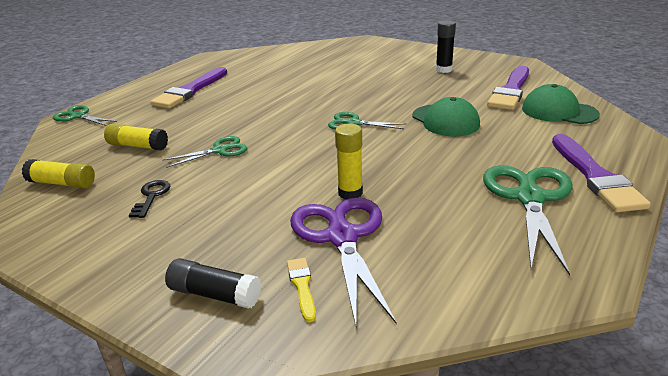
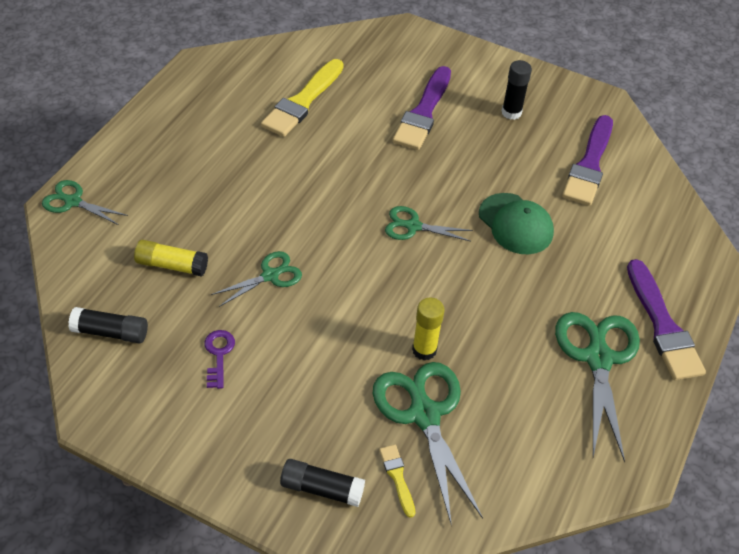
camera: 10 degrees left, 20 degrees up
yellow glue stick [22,159,95,189] -> black glue stick [68,307,148,344]
black key [129,180,171,218] -> purple key [205,330,235,389]
purple brush [150,67,227,108] -> purple brush moved to [393,66,451,150]
purple scissors [290,197,396,326] -> green scissors [373,362,483,526]
green cap [522,84,600,124] -> none
none -> yellow brush [261,59,344,137]

